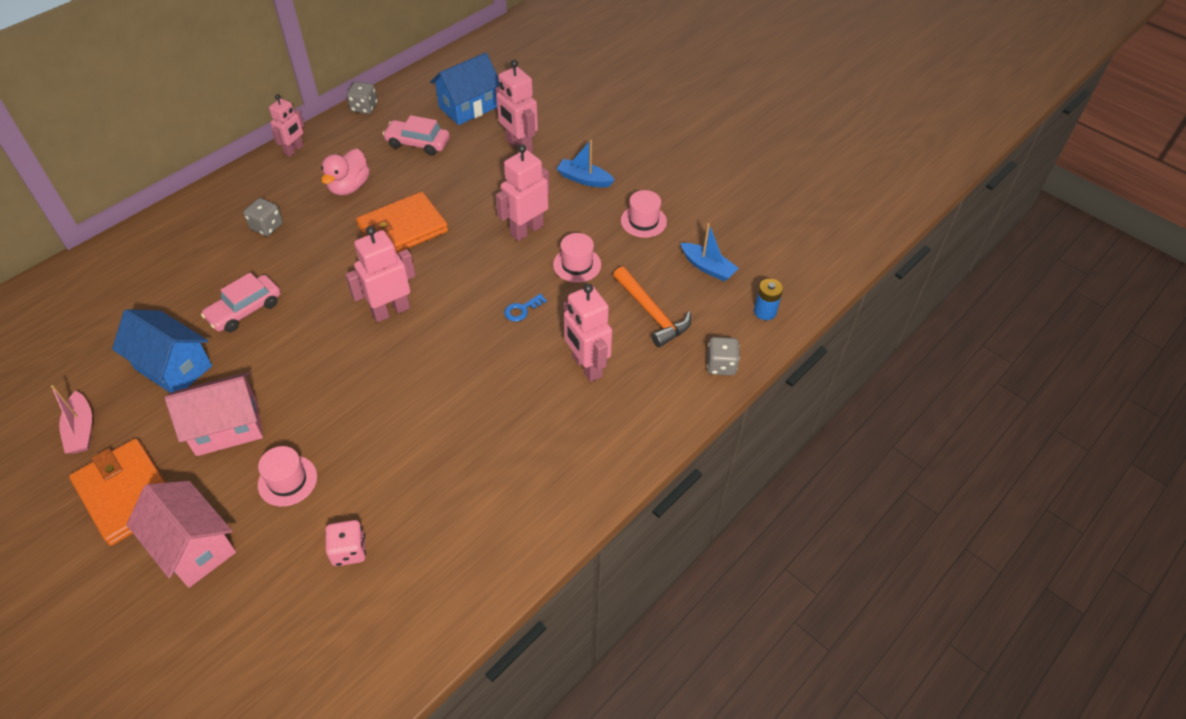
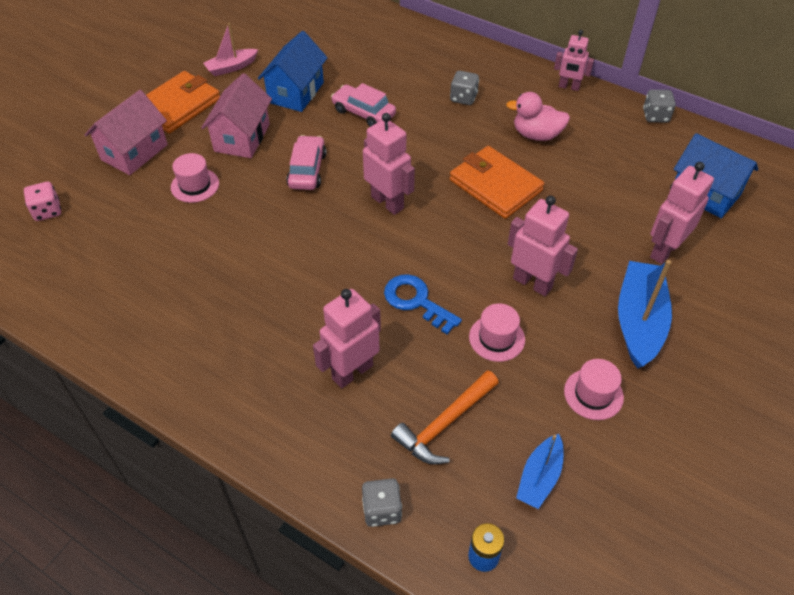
camera: 80 degrees right, 0 degrees up
pink house [165,372,263,456] -> pink house turned 45 degrees clockwise [201,73,272,158]
pink dice [325,520,366,566] -> pink dice moved to [24,182,61,221]
pink car [383,115,450,156] -> pink car moved to [286,135,327,190]
blue key [504,293,547,322] -> blue key [384,274,462,334], size x1.76
blue boat [556,140,615,188] -> blue boat [618,260,672,369], size x1.72

